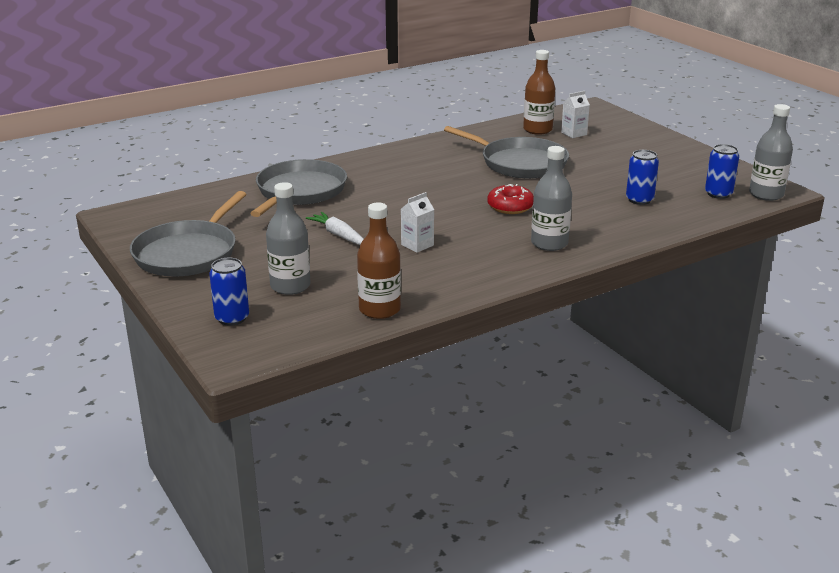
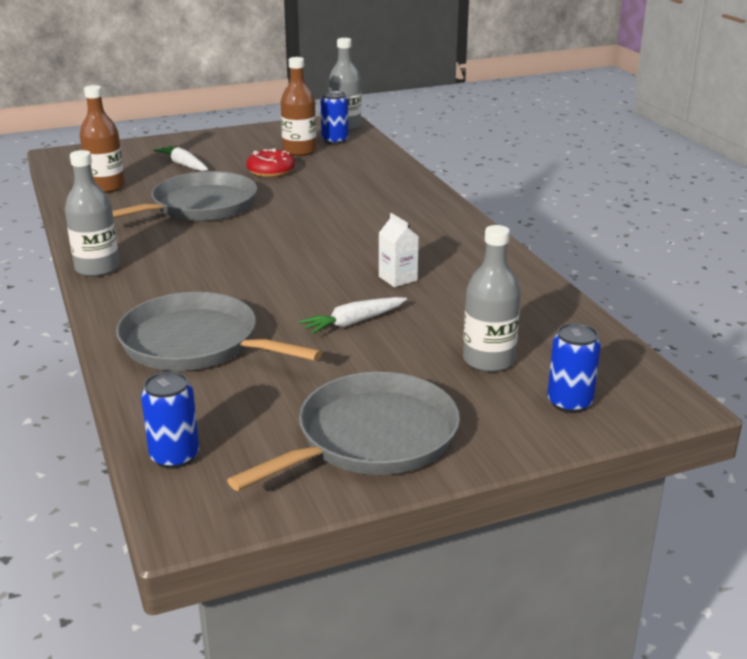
camera: 80 degrees left, 0 degrees up
grey pan [130,191,246,276] -> grey pan turned 75 degrees counterclockwise [227,372,460,491]
brown bottle [357,202,401,319] -> brown bottle moved to [281,57,316,156]
red donut [487,184,534,214] -> red donut moved to [246,148,295,177]
grey bottle [531,146,572,251] -> grey bottle moved to [65,150,120,277]
white carton [561,91,590,138] -> none
blue can [626,150,659,205] -> blue can moved to [141,371,199,469]
none -> white carrot [153,145,208,171]

